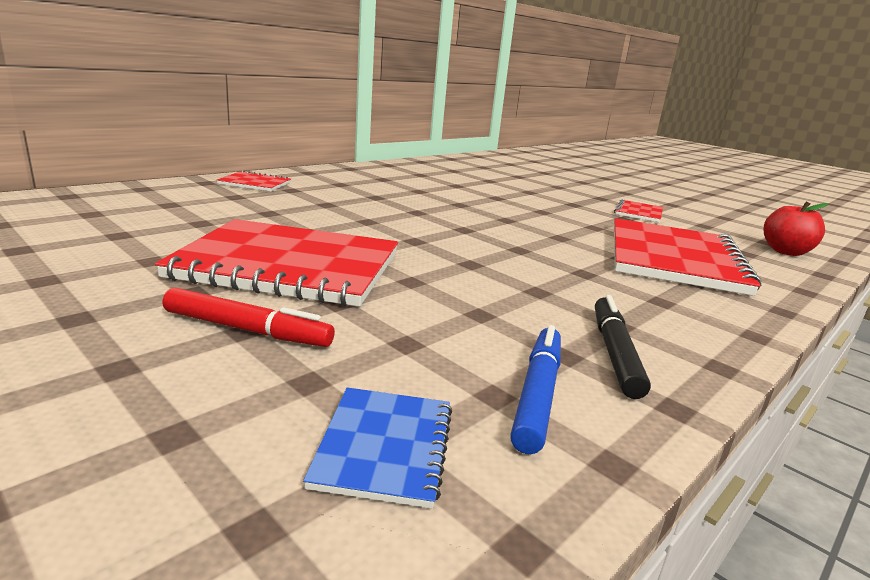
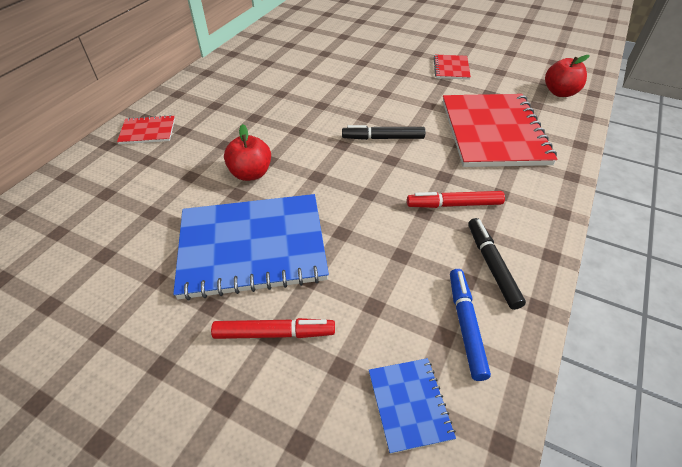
camera: 15 degrees left, 25 degrees up
red notebook [155,219,398,307] -> blue notebook [173,194,329,300]
none -> red apple [224,124,271,181]
none -> black marker [342,125,425,140]
none -> red marker [407,191,505,208]

